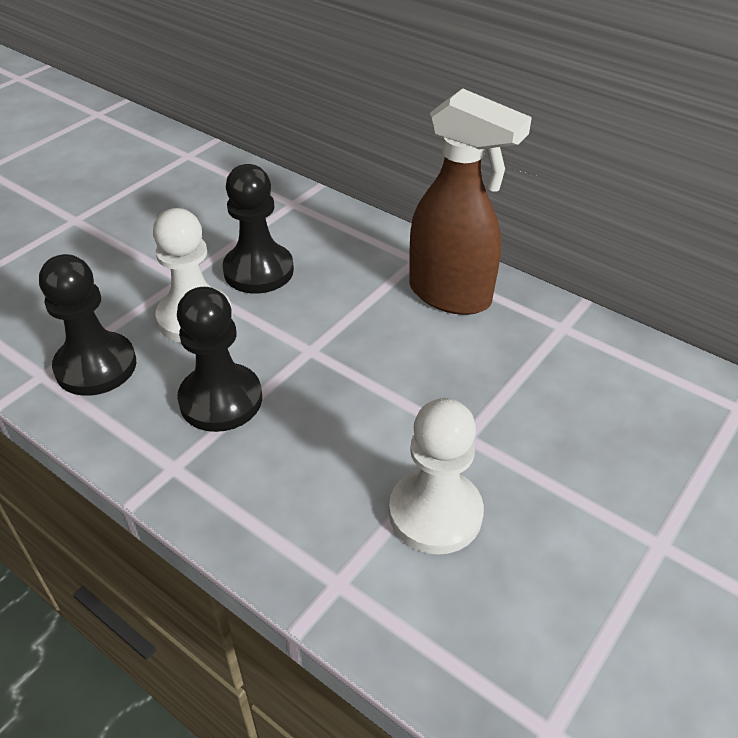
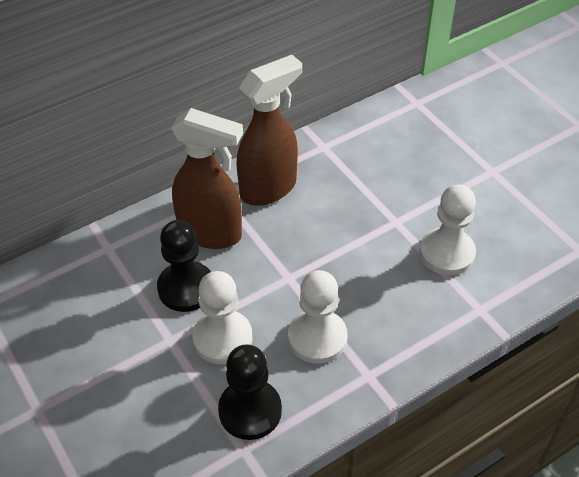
camera: 70 degrees left, 5 degrees up
black pawn [177,287,262,432] -> white pawn [288,270,347,364]
none -> brown spray bottle [171,108,243,249]

